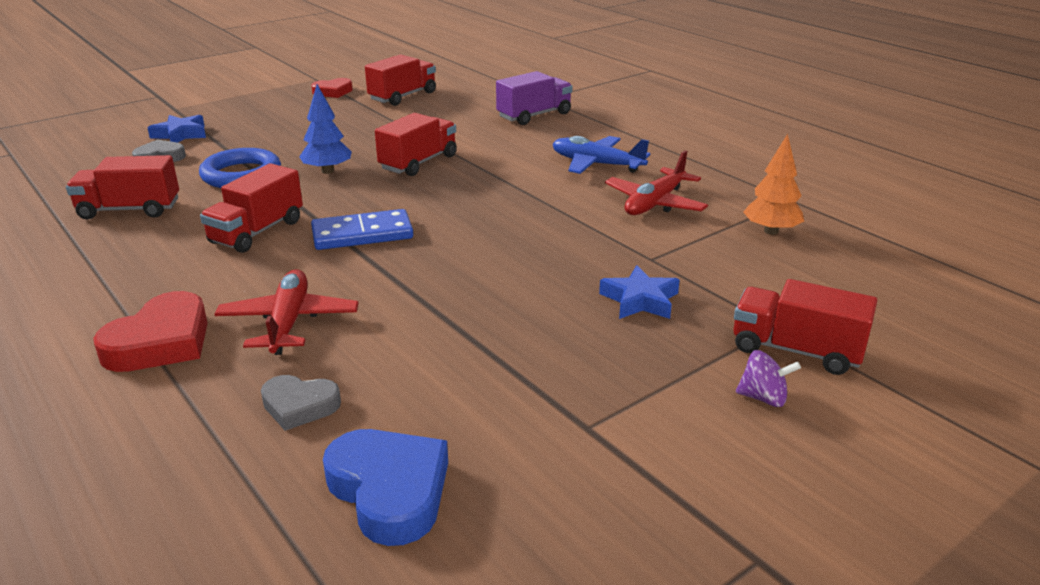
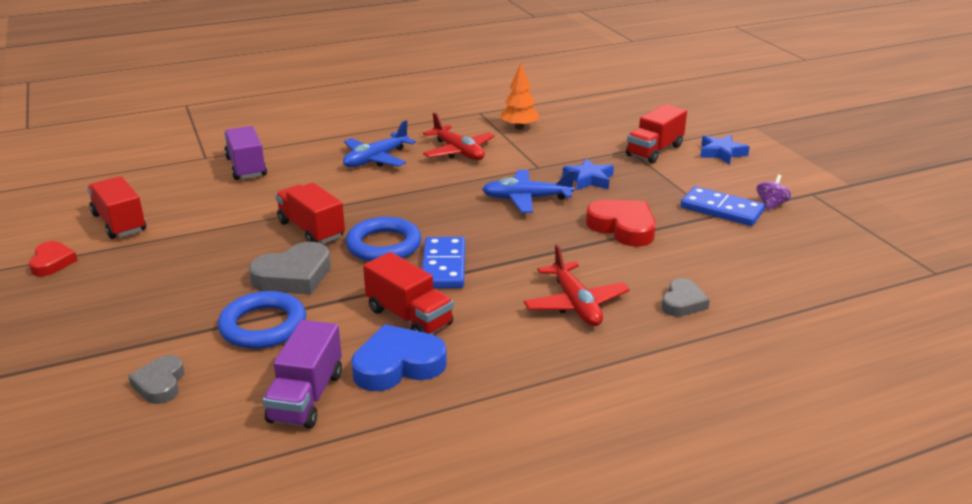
camera: 75 degrees left, 0 degrees up
red truck [66,155,179,219] -> purple truck [263,320,342,429]
red heart [93,291,208,372] -> red heart moved to [586,200,656,247]
blue star [147,115,206,143] -> blue star moved to [700,135,750,164]
red plane [214,269,359,355] -> red plane turned 120 degrees counterclockwise [524,244,630,326]
blue tree [299,84,352,174] -> grey heart [249,242,331,294]
blue heart [323,429,448,546] -> blue heart moved to [351,324,447,391]
purple spinning top [736,350,801,407] -> purple spinning top moved to [756,174,792,210]
none -> blue ring [346,217,421,262]
none -> blue plane [482,170,575,213]
none -> blue domino [681,186,765,226]

